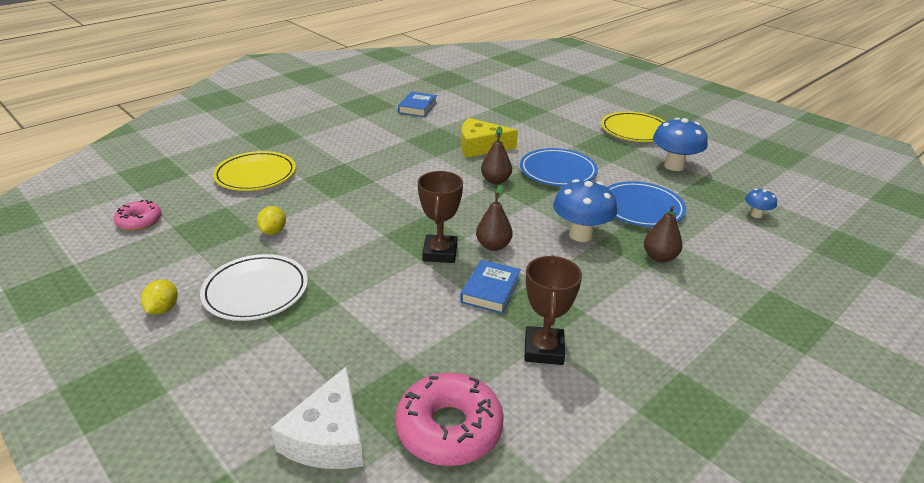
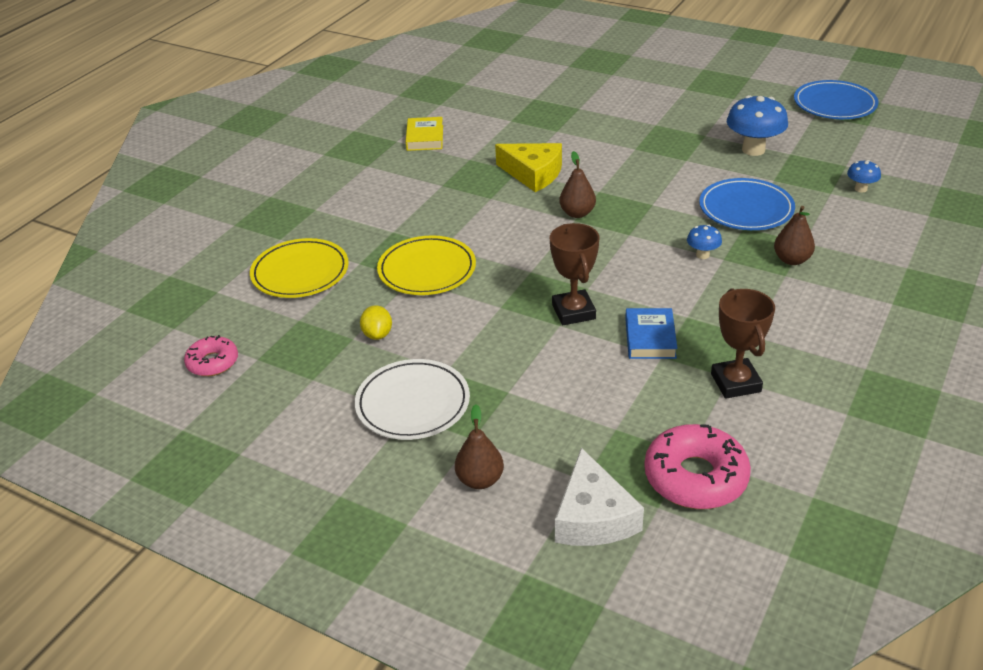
camera: 15 degrees left, 5 degrees up
yellow lemon [141,279,178,314] -> none
blue book [398,92,437,117] -> yellow book [406,117,443,151]
yellow cheese [461,118,518,158] -> yellow cheese turned 135 degrees counterclockwise [495,143,562,192]
brown pear [476,185,513,251] -> brown pear moved to [455,404,504,489]
blue plate [520,148,598,186] -> blue plate moved to [794,80,879,119]
blue mushroom [553,179,617,242] -> blue mushroom [687,225,722,259], size x0.51
yellow plate [601,112,665,142] -> yellow plate moved to [377,235,476,295]

